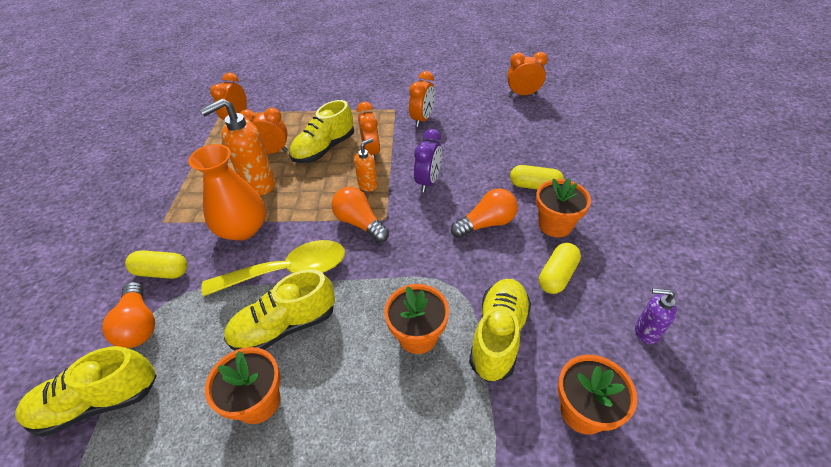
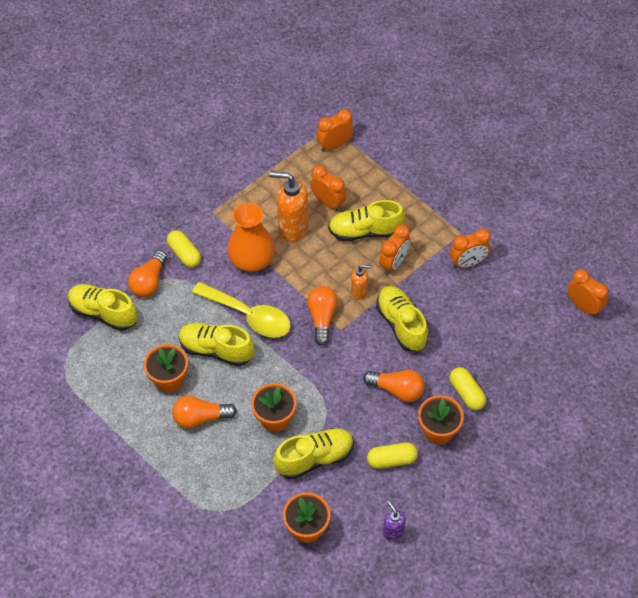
camera: 45 degrees right, 10 degrees up
purple clock [414,129,442,192] -> yellow shoe [376,286,428,352]
none -> orange light bulb [172,396,237,428]

